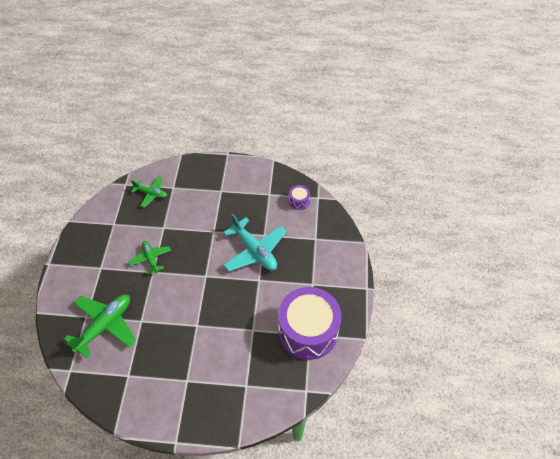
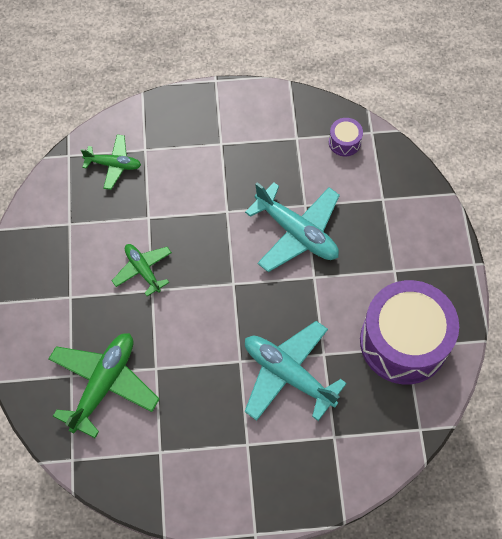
camera: 10 degrees left, 10 degrees up
none -> turquoise plane [245,321,347,421]

